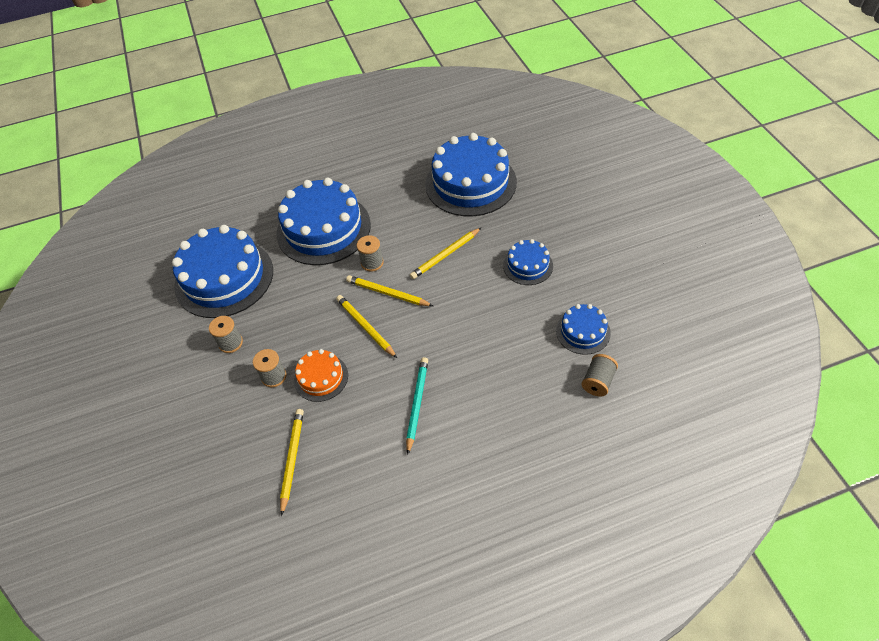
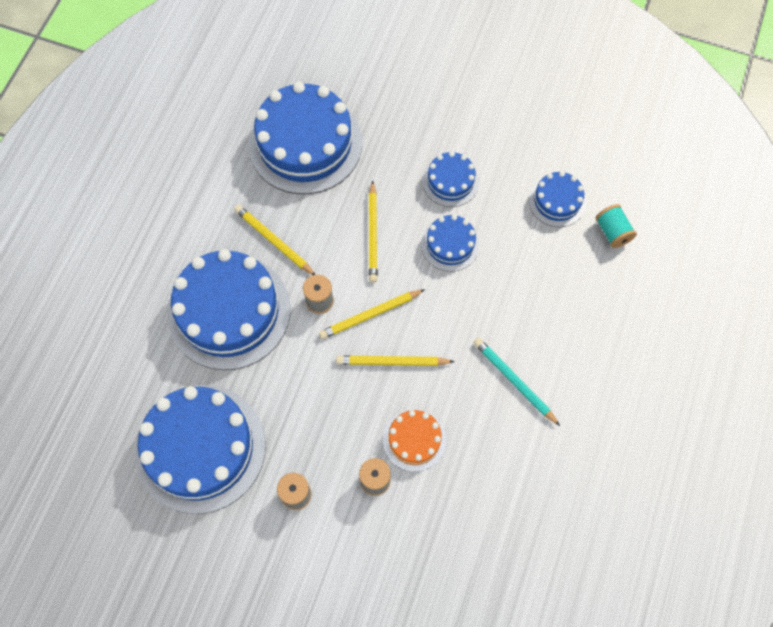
camera: 55 degrees left, 15 degrees up
yellow pencil [280,409,304,516] -> yellow pencil moved to [234,205,316,275]
grey spool [582,354,618,397] -> turquoise spool [596,204,637,248]
none -> blue cake [421,214,480,272]

